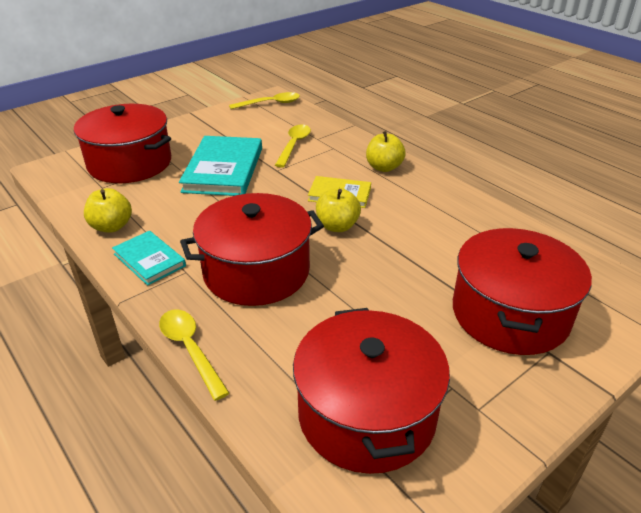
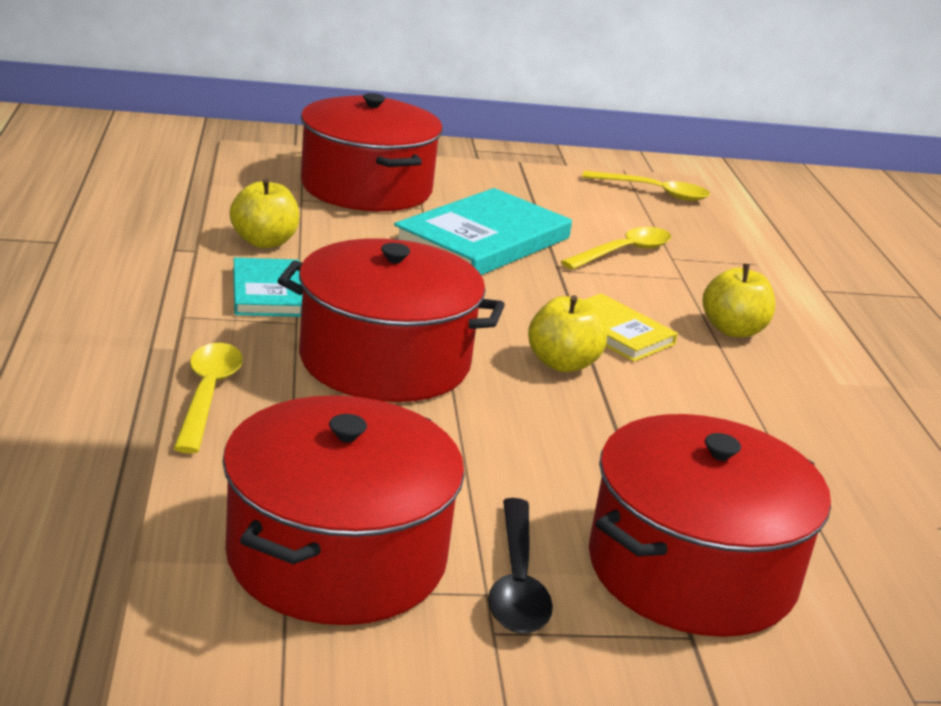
camera: 30 degrees right, 10 degrees down
none -> black spoon [488,498,553,633]

